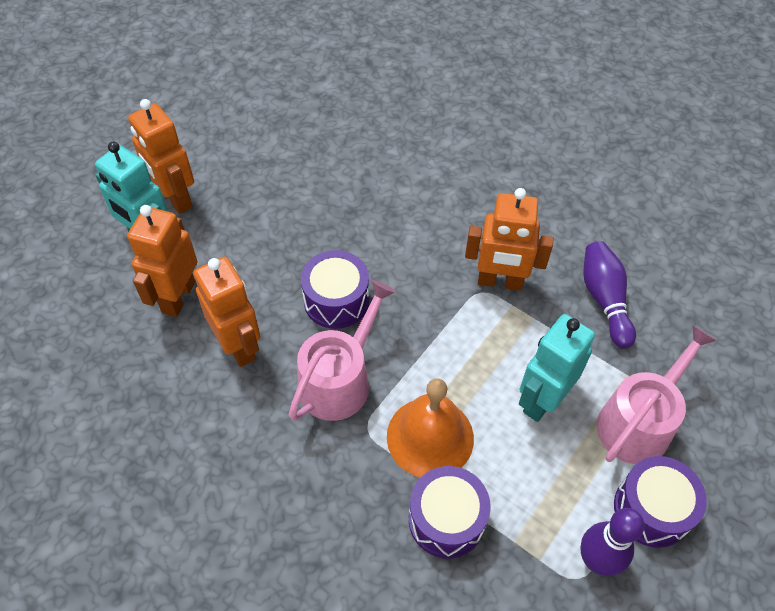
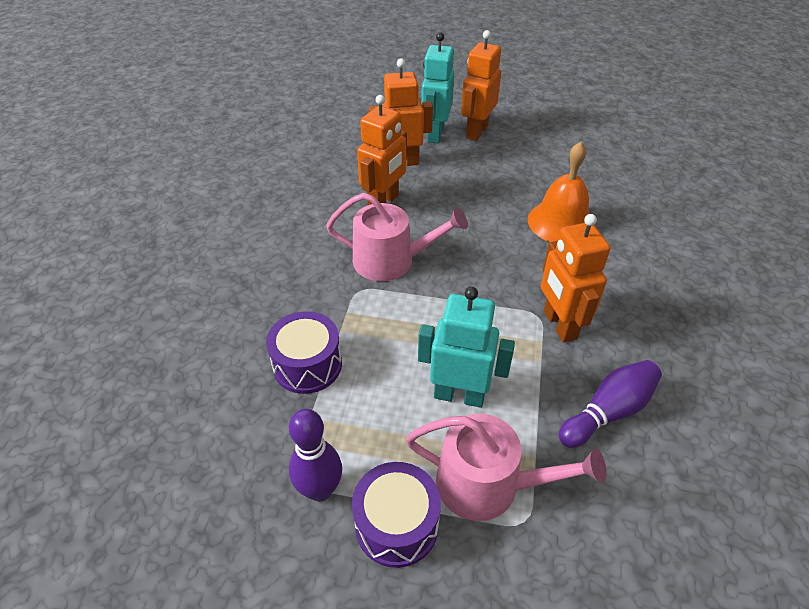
camera: 65 degrees right, 10 degrees down
purple drum [301,250,369,329] -> none
orange bell [387,379,474,478] -> orange bell moved to [528,142,589,242]

